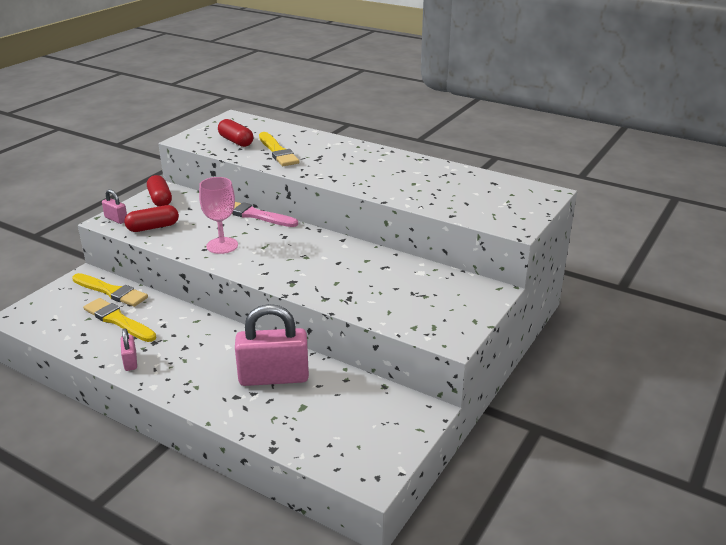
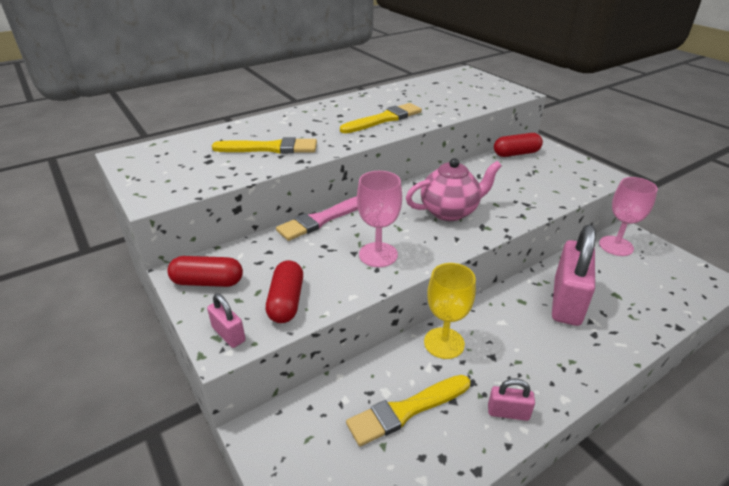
camera: 65 degrees left, 5 degrees up
yellow brush [72,273,148,307] -> yellow brush moved to [340,103,422,133]
pink padlock [102,189,127,224] -> pink padlock turned 75 degrees clockwise [207,294,246,348]
red capsule [218,119,253,147] -> red capsule moved to [494,133,543,157]
none -> pink teapot [406,158,502,221]
none -> yellow goblet [424,263,476,359]
none -> pink goblet [599,177,658,256]

